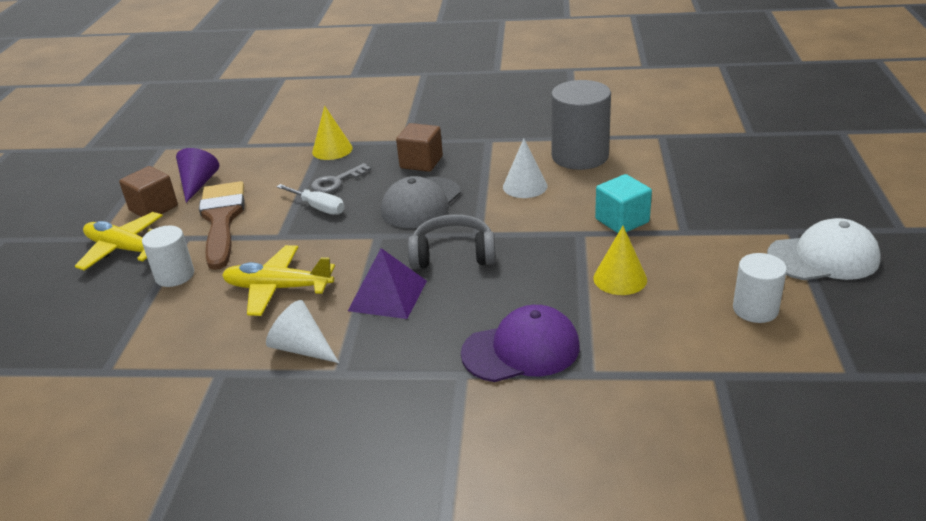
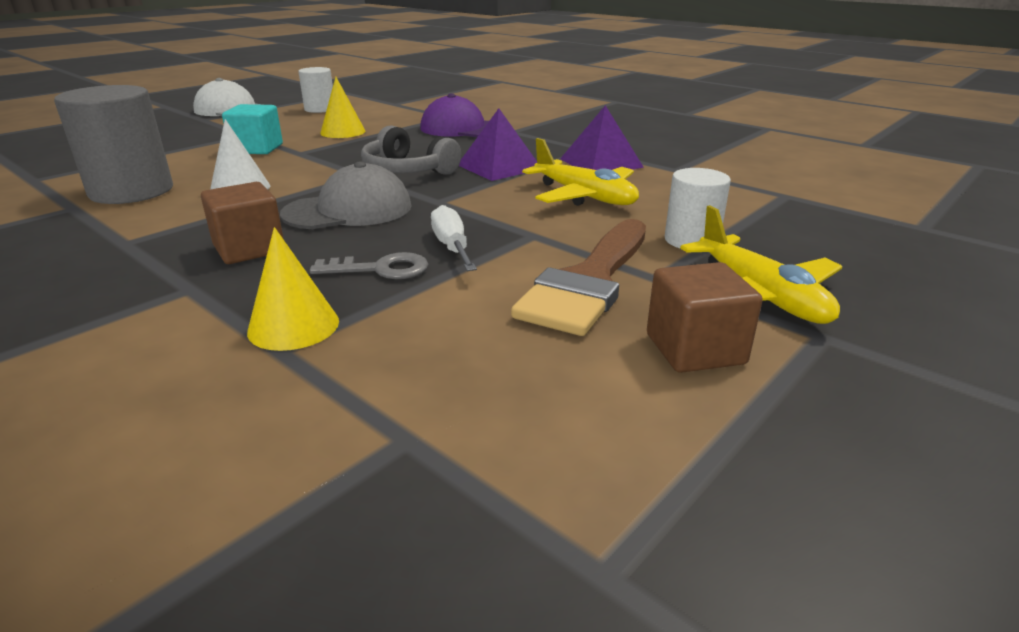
camera: 145 degrees left, 5 degrees down
purple cone [176,148,219,203] -> none
white cone [266,300,339,363] -> purple pyramid [560,105,644,170]

